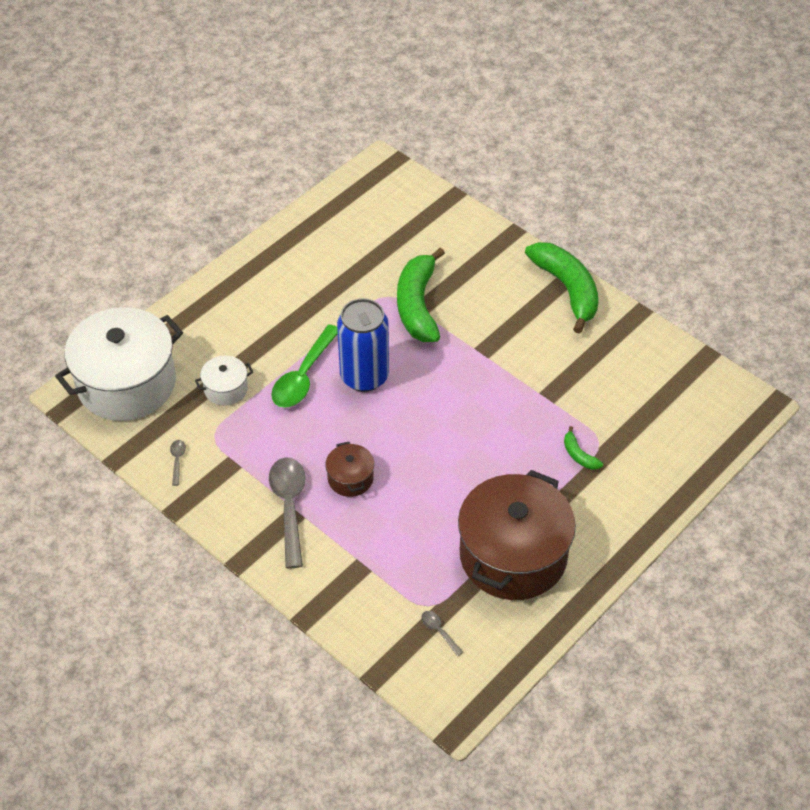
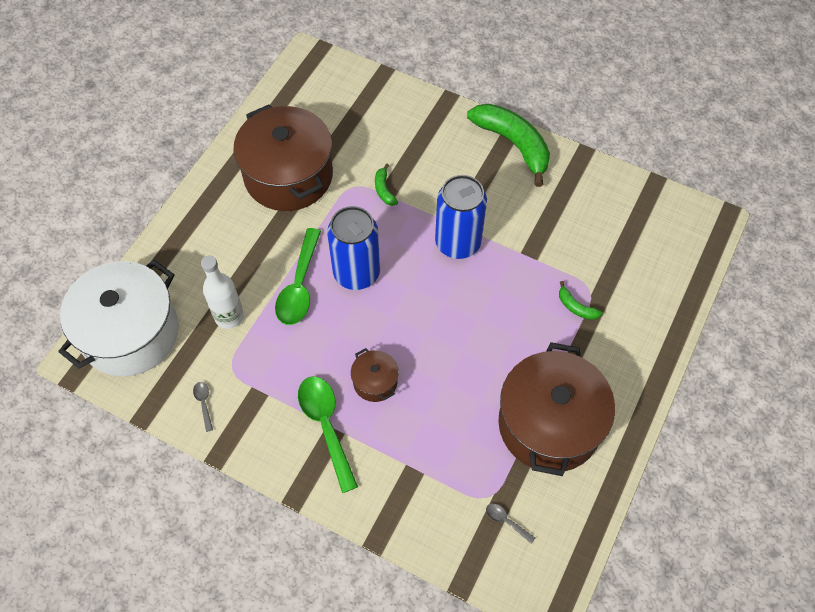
camera: 15 degrees left, 10 degrees up
white pot [195,356,253,406] -> white bottle [201,255,244,329]
grey spoon [269,457,306,568] -> green spoon [298,376,358,493]
green banana [397,248,445,342] -> green banana [375,164,398,206], size x0.43
none -> brown pot [233,105,333,211]
none -> blue can [435,175,487,259]

